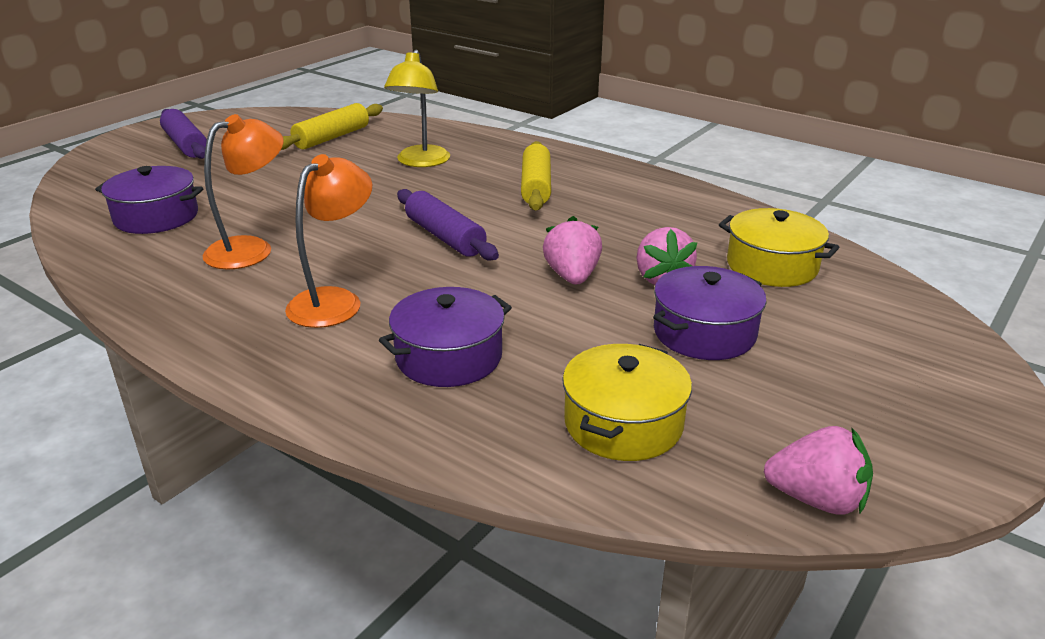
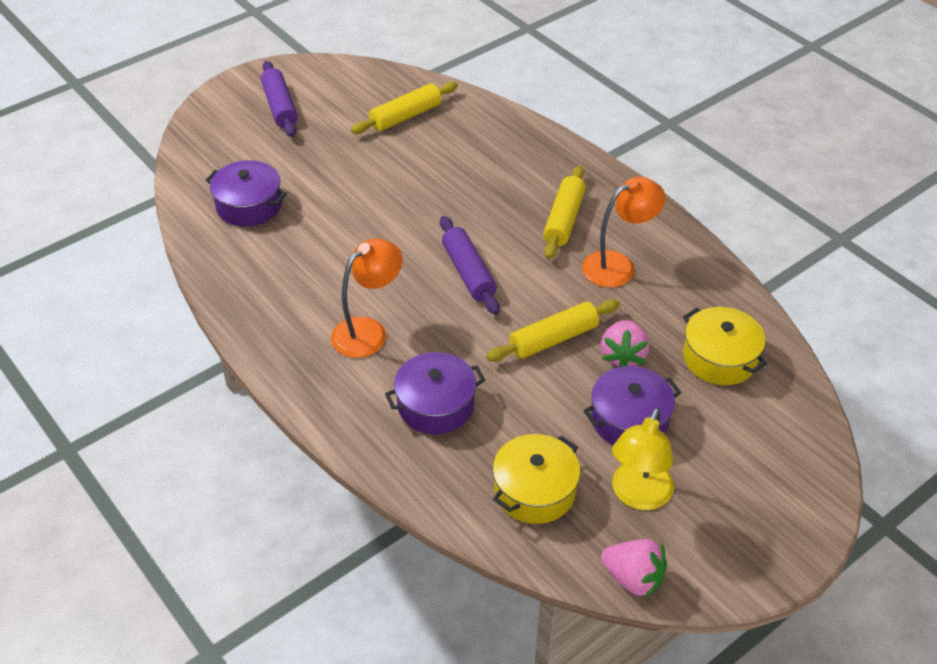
camera: 15 degrees right, 15 degrees up
orange lamp [203,114,284,270] -> orange lamp moved to [582,177,666,287]
yellow lamp [384,50,450,167] -> yellow lamp moved to [612,408,674,510]
pink strawberry [543,216,602,285] -> yellow rolling pin [486,299,620,362]

